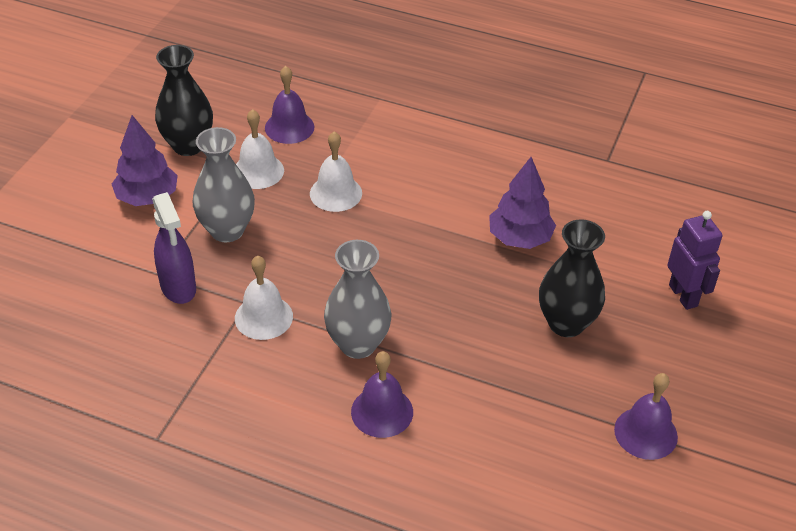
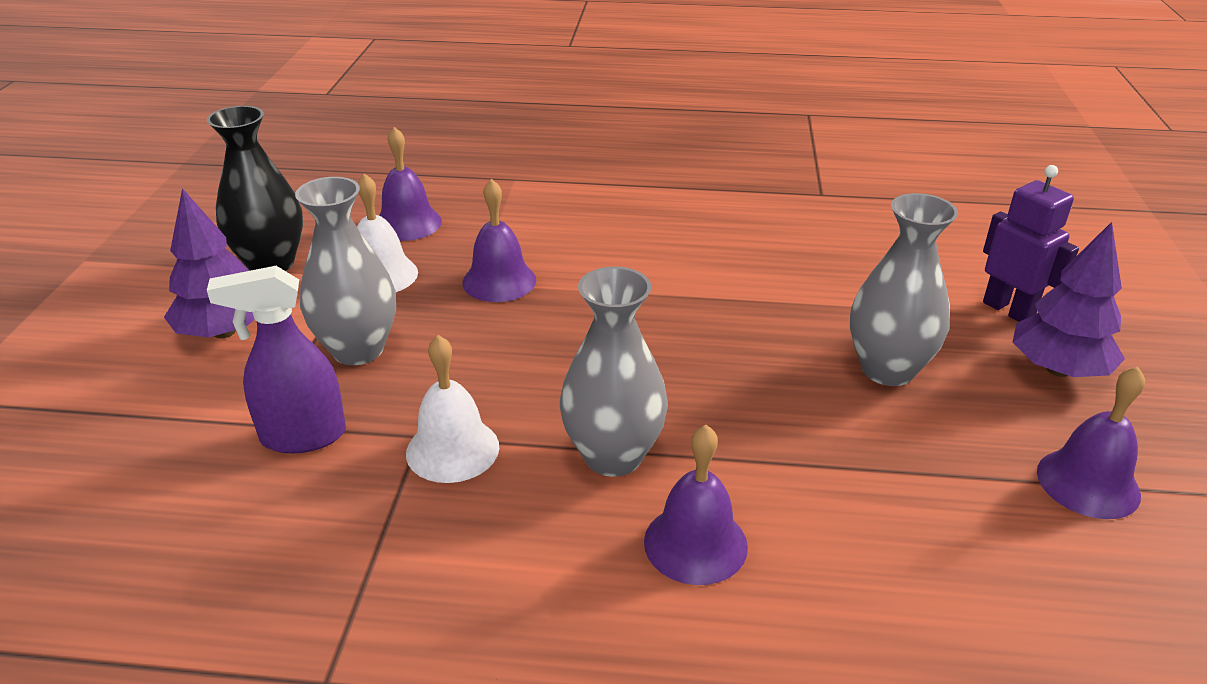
camera: 15 degrees left, 10 degrees down
purple spray bottle [152,192,196,304] -> purple spray bottle turned 120 degrees clockwise [207,266,346,453]
white bell [310,131,362,212] -> purple bell [462,179,536,302]
purple tree [489,157,556,249] -> purple tree moved to [1013,222,1125,377]
black vase [539,219,605,337] -> grey vase [850,193,958,386]

